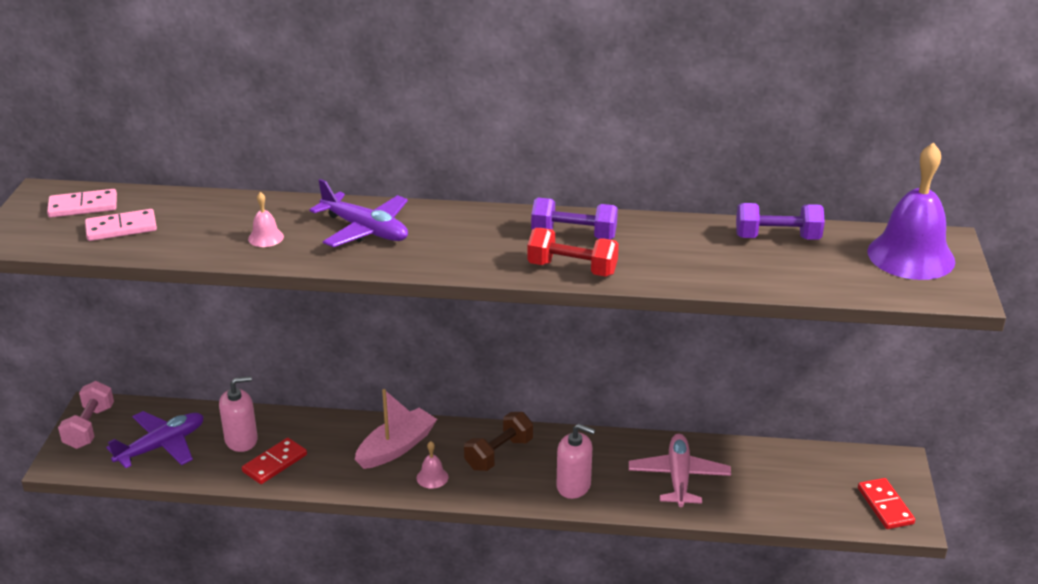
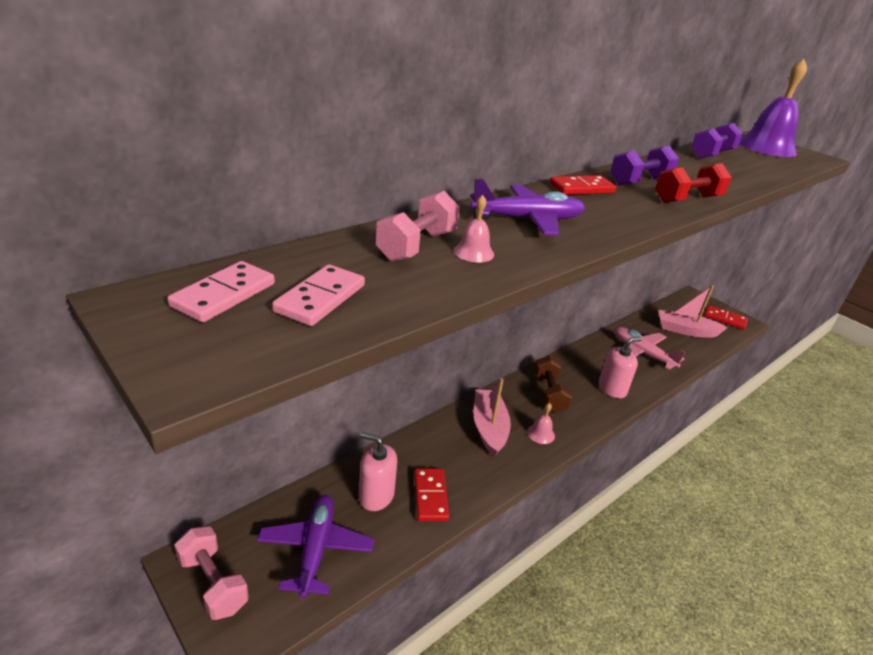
camera: 50 degrees left, 0 degrees up
pink soap dispenser [219,376,258,452] -> pink soap dispenser turned 90 degrees counterclockwise [359,432,397,511]
none -> pink dumbbell [376,191,460,262]
none -> red domino [549,175,616,195]
none -> pink boat [659,285,728,338]

